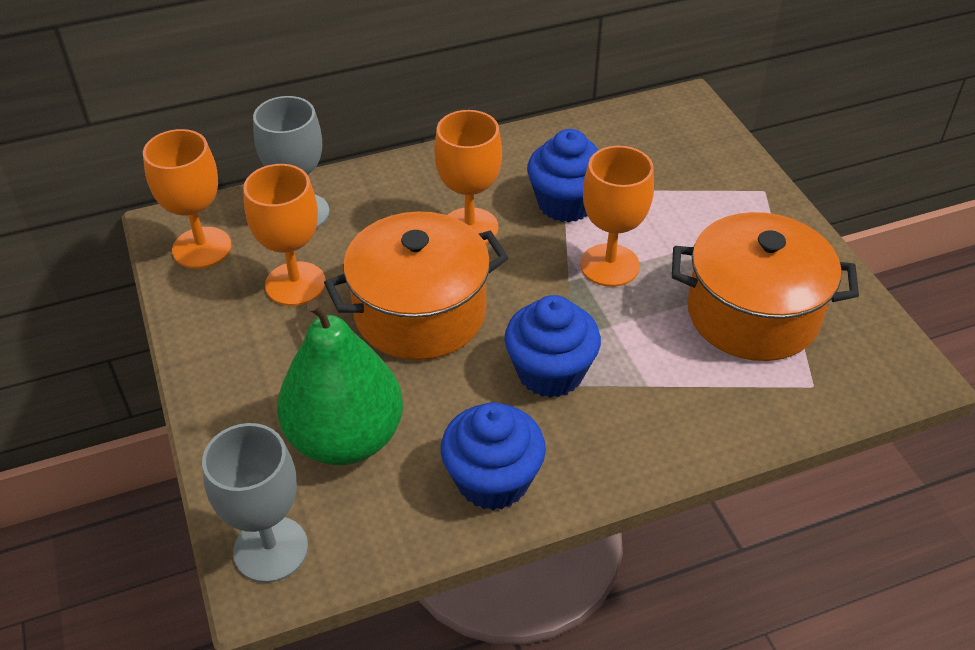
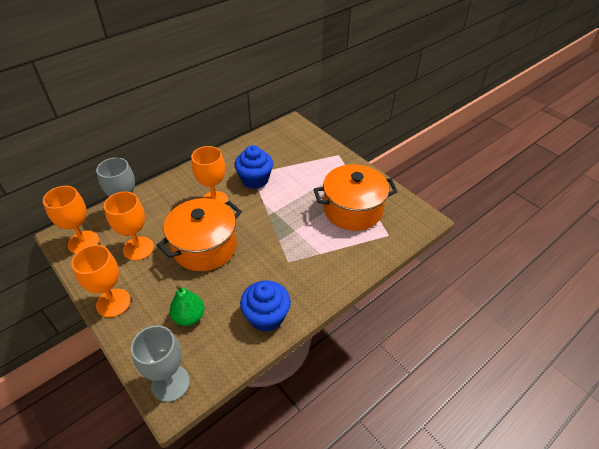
camera: 20 degrees left, 0 degrees up
green pear [277,299,403,465] -> green pear [169,285,205,326], size x0.56
blue cupcake [504,295,601,398] -> none
orange goblet [580,146,654,287] -> orange goblet moved to [71,245,131,317]

